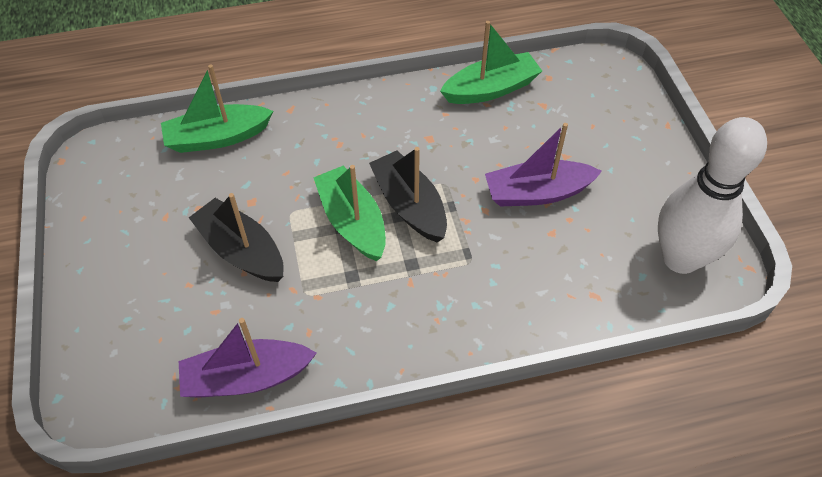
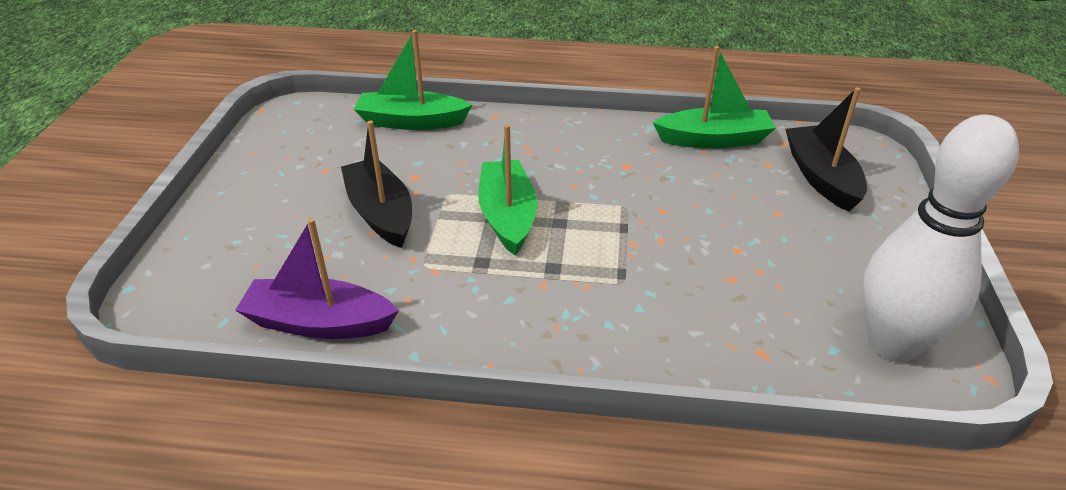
camera: 20 degrees right, 15 degrees down
black boat [369,147,447,242] -> black boat moved to [785,87,867,212]
purple boat [485,123,602,207] -> none

